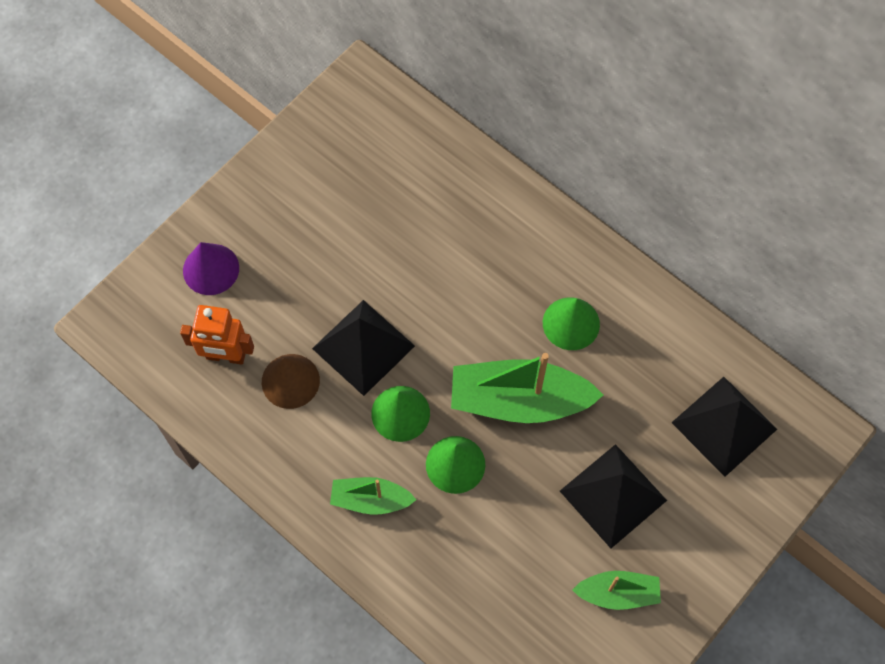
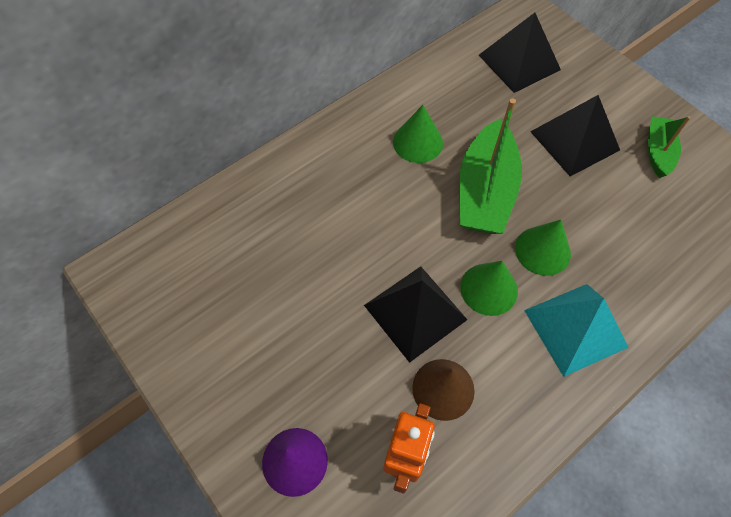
camera: 80 degrees left, 5 degrees down
green boat [330,477,416,515] -> turquoise pyramid [524,284,629,377]

